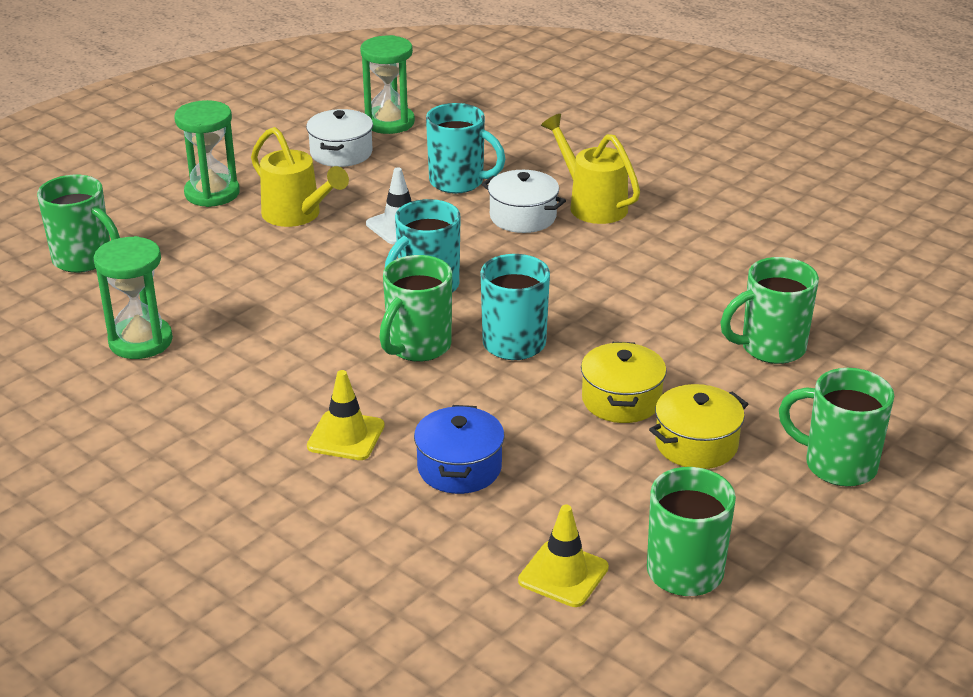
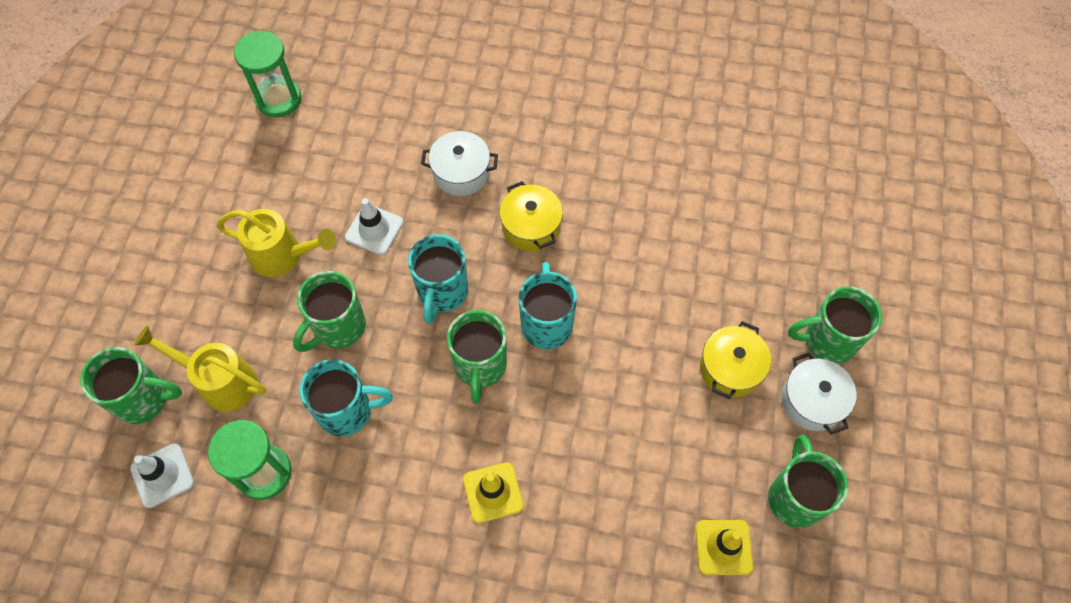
camera: 30 degrees left, 30 degrees up
green hourglass [174,100,240,207] -> none
white pot [306,109,373,167] -> white pot moved to [781,352,856,435]
blue pot [414,405,504,494] -> none
turquoise mug [426,103,505,194] -> turquoise mug moved to [300,359,393,437]
yellow watering can [541,114,640,224] -> yellow watering can moved to [134,326,266,412]
yellow pot [581,342,667,423] -> yellow pot moved to [499,181,563,251]
green mug [720,257,819,364] -> green mug moved to [293,271,366,352]
none -> white traffic cone [130,443,194,508]

